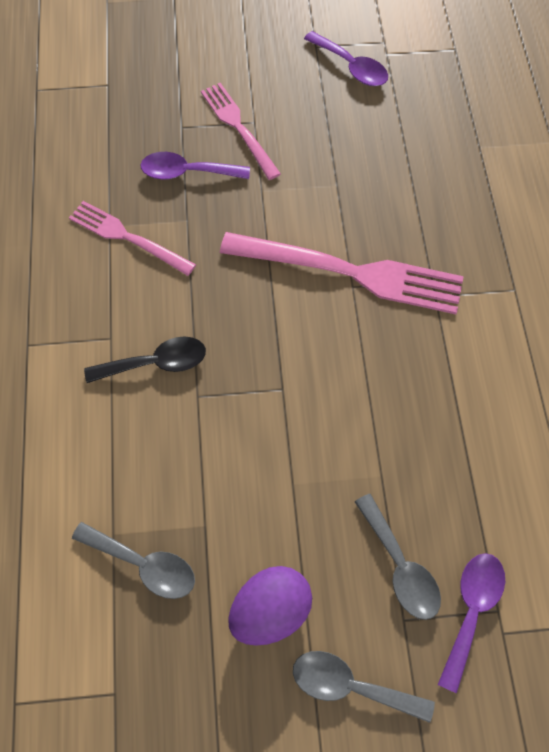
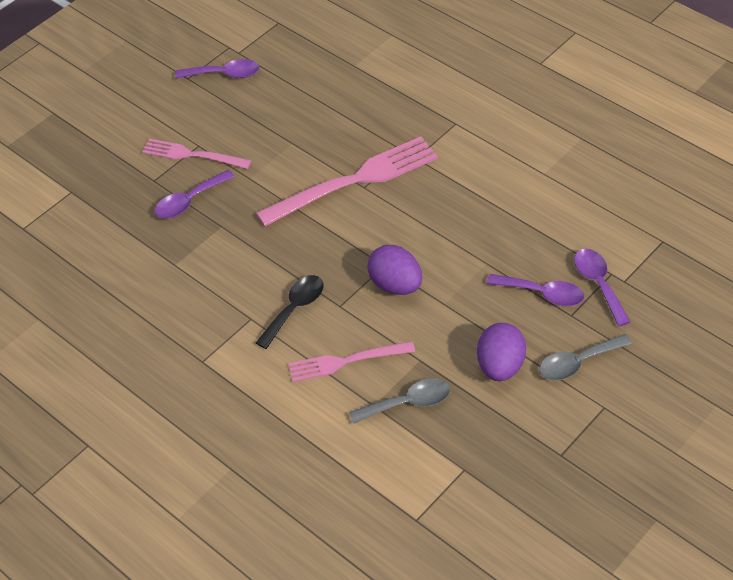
camera: 40 degrees left, 15 degrees down
pink fork [69,201,196,276] -> pink fork moved to [288,341,415,382]
grey spoon [355,494,441,620] -> purple spoon [487,274,584,306]
none -> purple egg [367,245,422,295]

